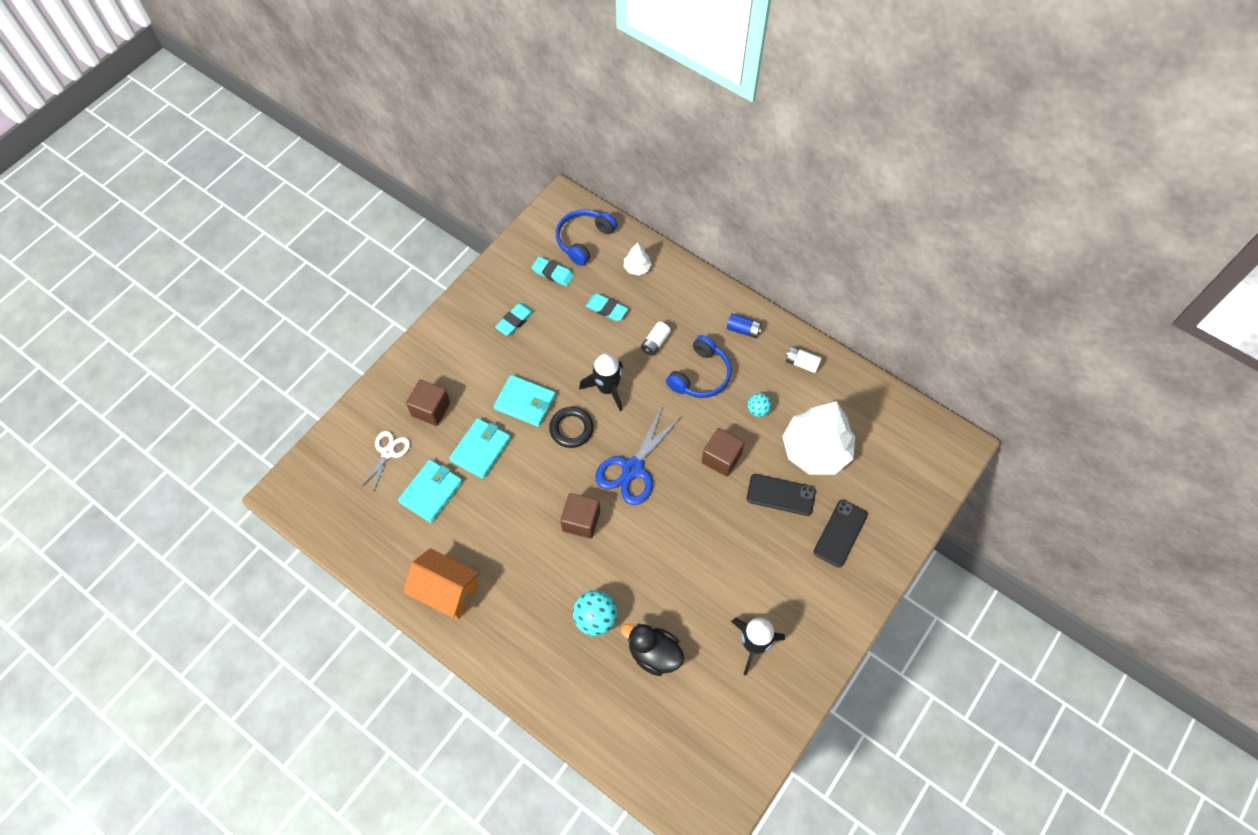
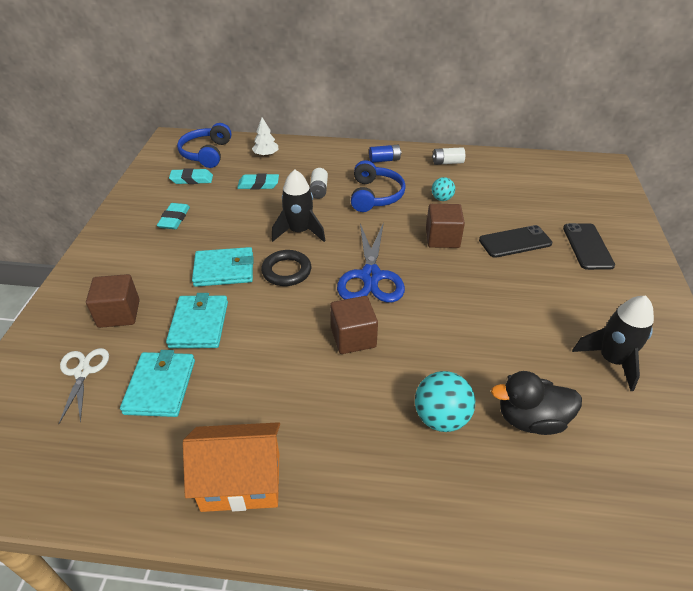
camera: 30 degrees left, 20 degrees down
white tree [782,401,855,475] -> none

